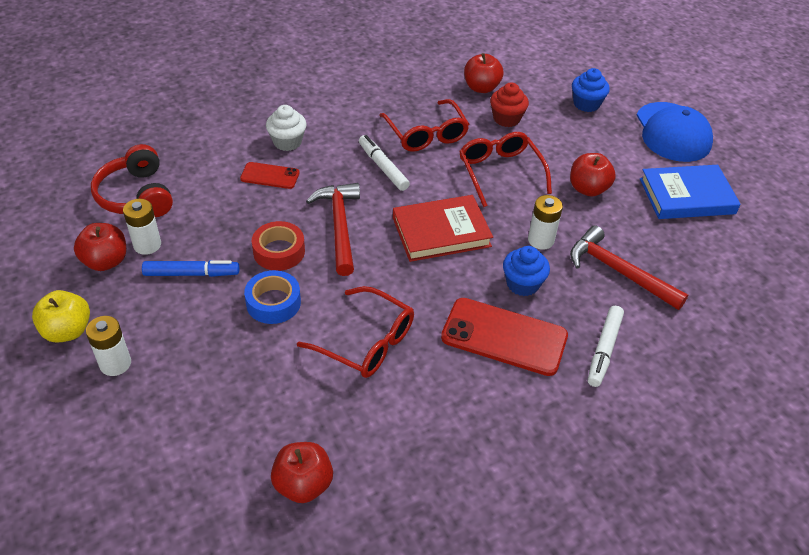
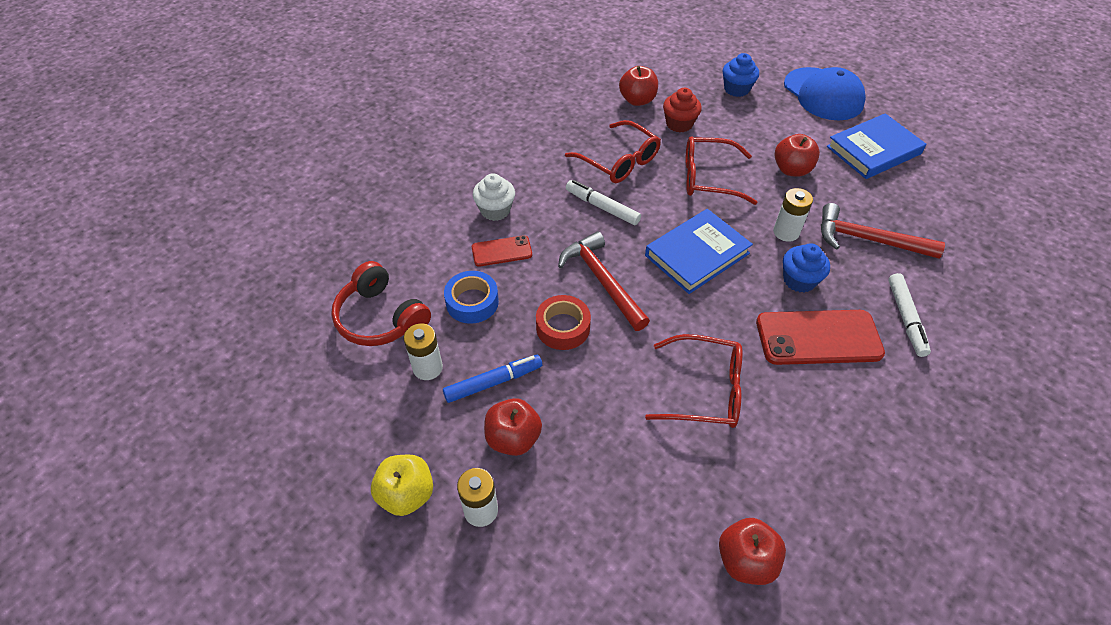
camera: 20 degrees left, 5 degrees up
red apple [74,223,126,271] -> red apple moved to [484,398,542,456]
blue tape [244,270,301,324] -> blue tape moved to [444,271,499,324]
red book [393,195,493,262] -> blue book [645,209,753,294]
red glasses [459,132,552,207] -> red glasses turned 45 degrees counterclockwise [686,136,758,205]

